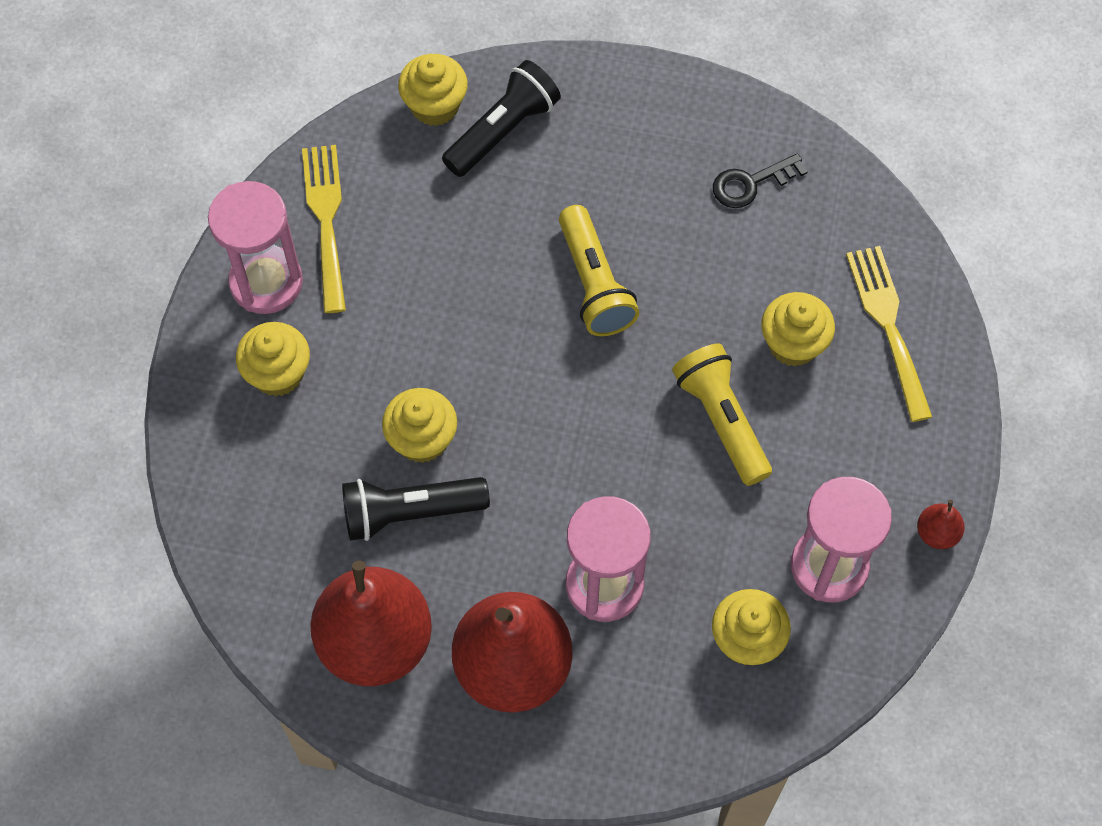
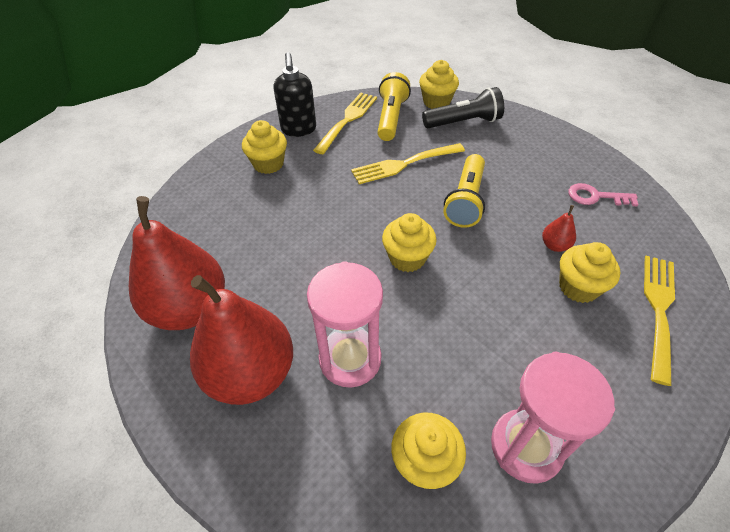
camera: 35 degrees right, 15 degrees down
pink hourglass [208,181,303,314] -> black soap dispenser [274,52,316,137]
black flashlight [342,477,490,541] -> none
yellow cupcake [382,388,457,463] -> yellow cupcake moved to [382,213,437,272]
yellow flashlight [672,344,772,486] -> yellow flashlight moved to [377,72,411,141]
black key [713,153,808,208] -> pink key [568,183,639,207]
red pear [917,500,965,549] -> red pear moved to [542,205,576,252]
none -> yellow fork [351,143,465,184]

